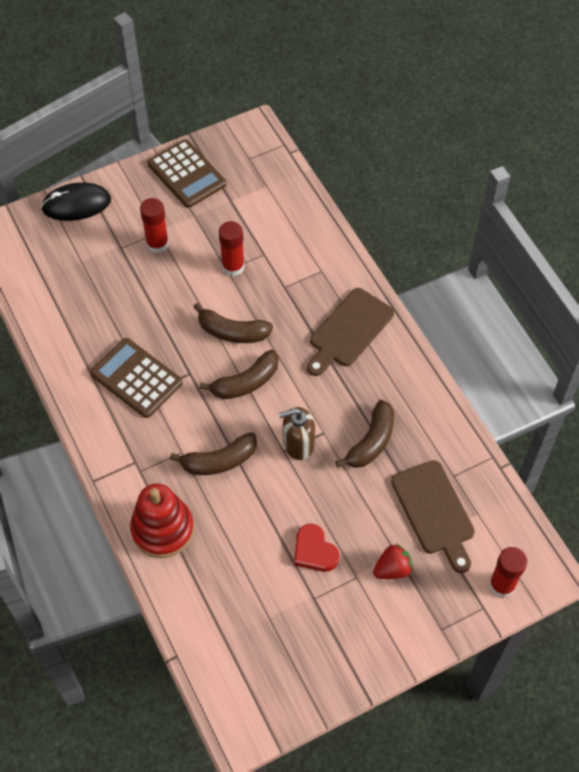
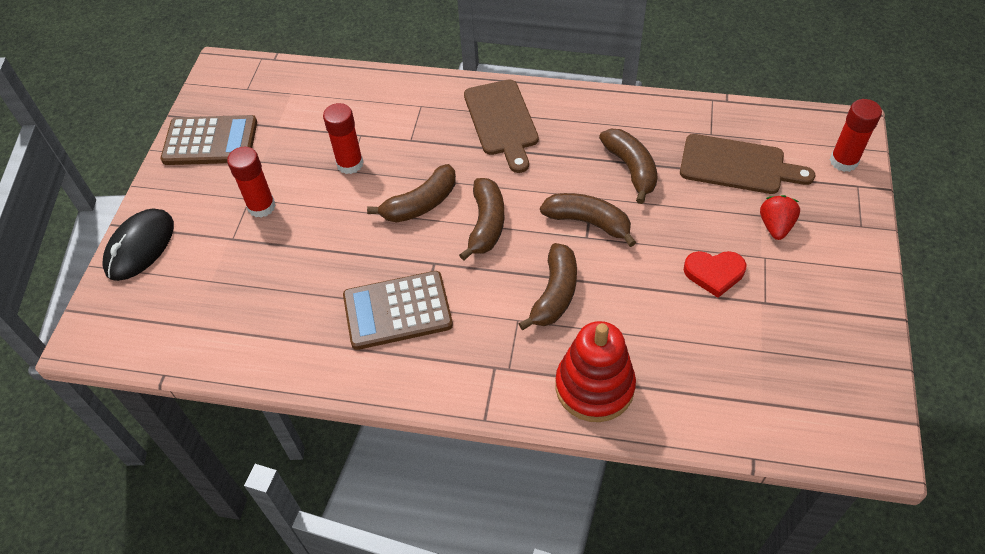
camera: 50 degrees left, 5 degrees down
brown soap dispenser [279,407,315,460] -> brown banana [540,193,636,247]

